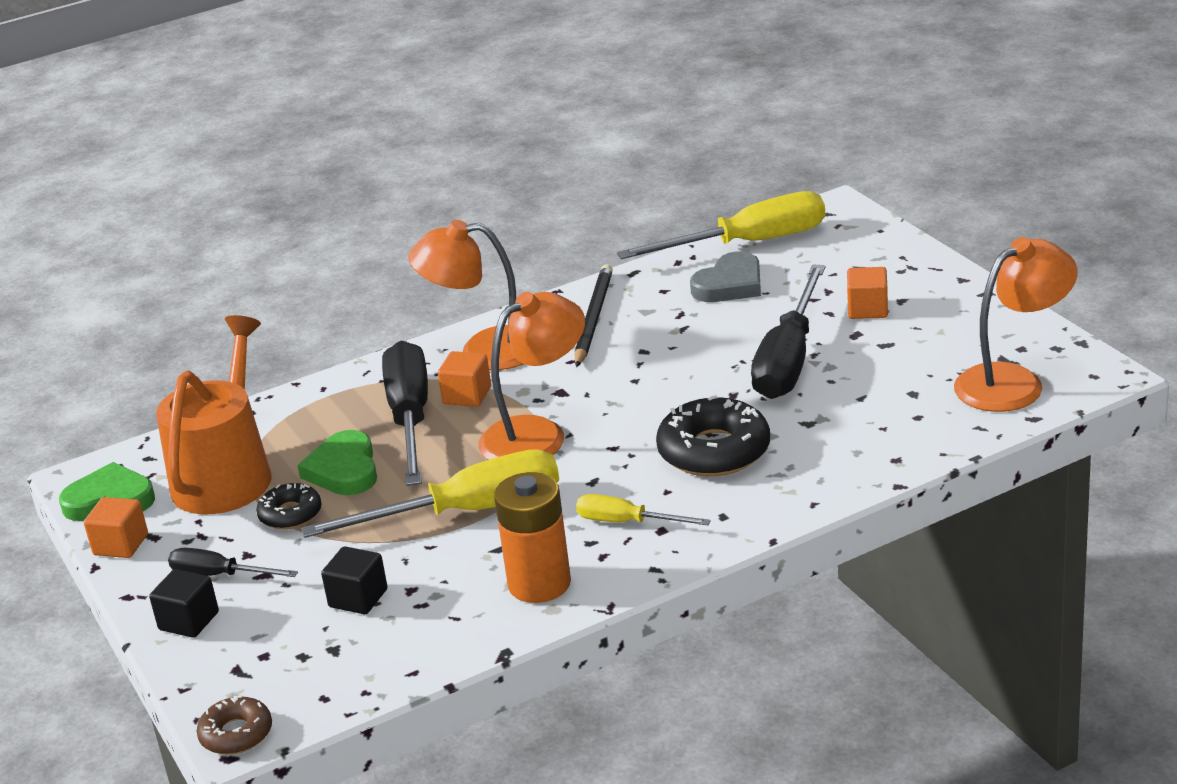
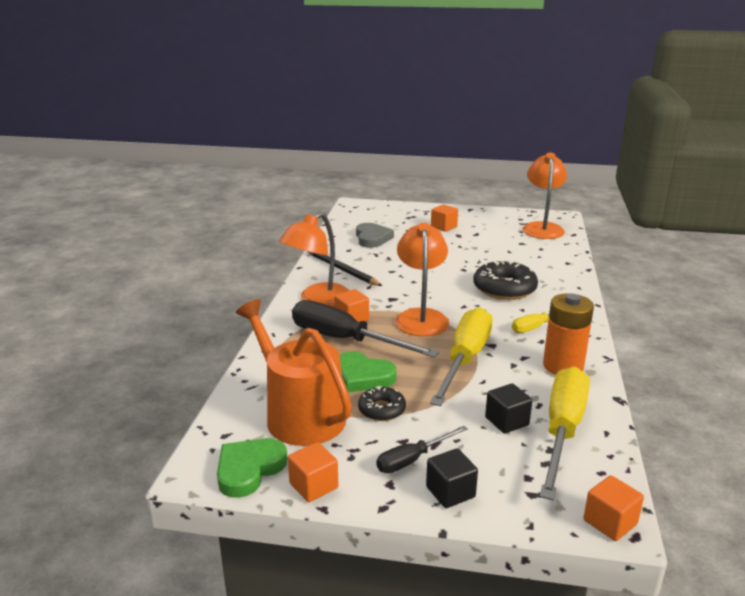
camera: 55 degrees left, 5 degrees down
brown donut [197,695,272,755] -> orange cube [583,475,644,541]
yellow screwdriver [617,191,825,259] -> yellow screwdriver moved to [540,366,590,500]
black screwdriver [751,264,825,399] -> none

